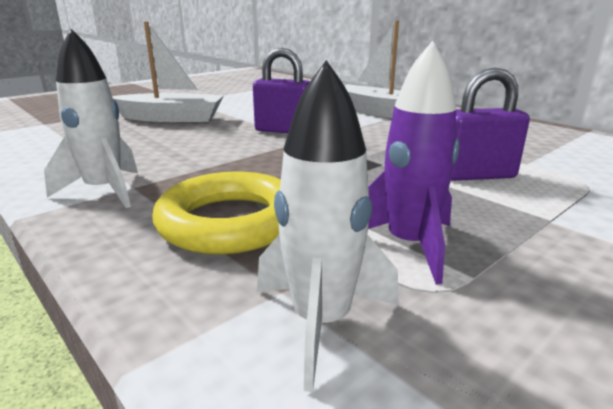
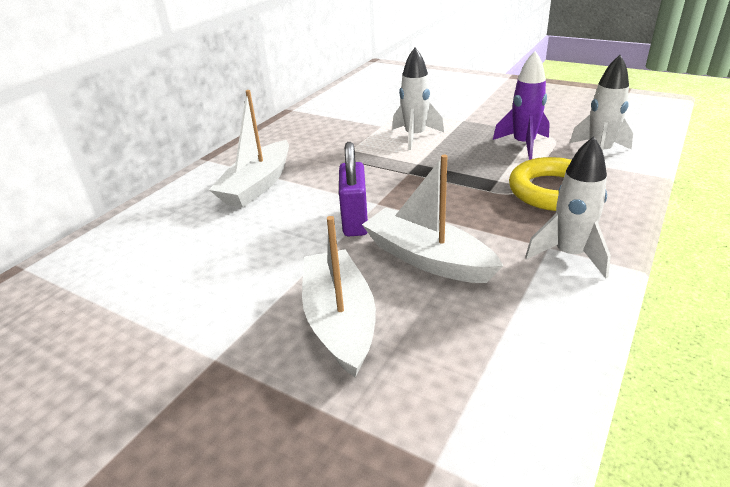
camera: 105 degrees left, 10 degrees up
purple padlock [451,67,530,181] -> white rocket [392,48,444,150]
none -> white boat [362,155,504,283]

